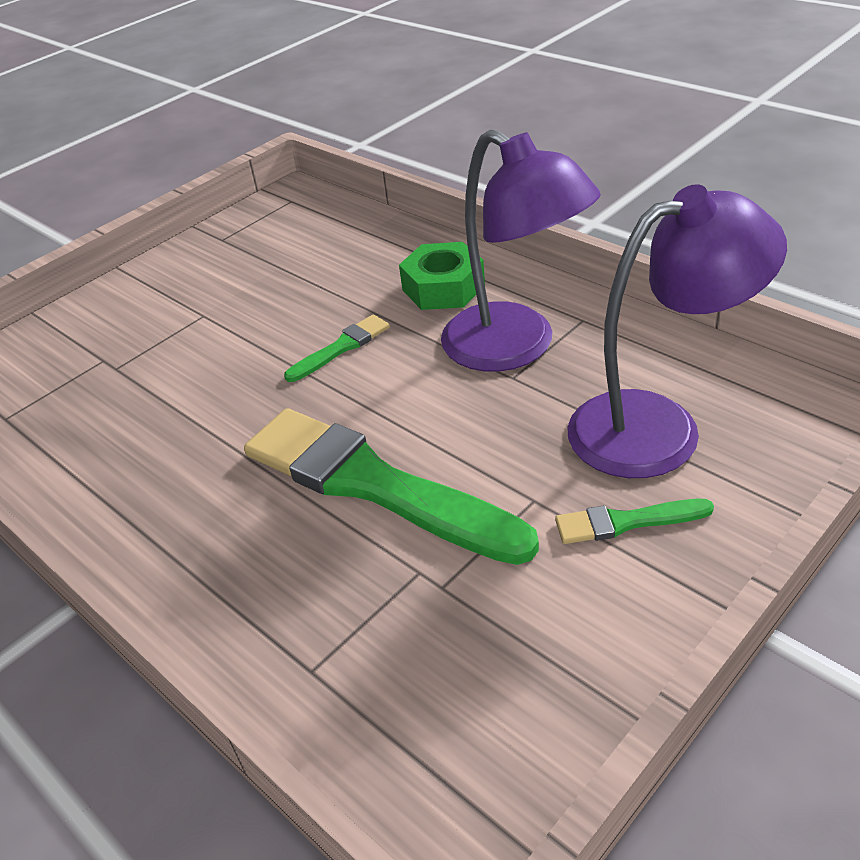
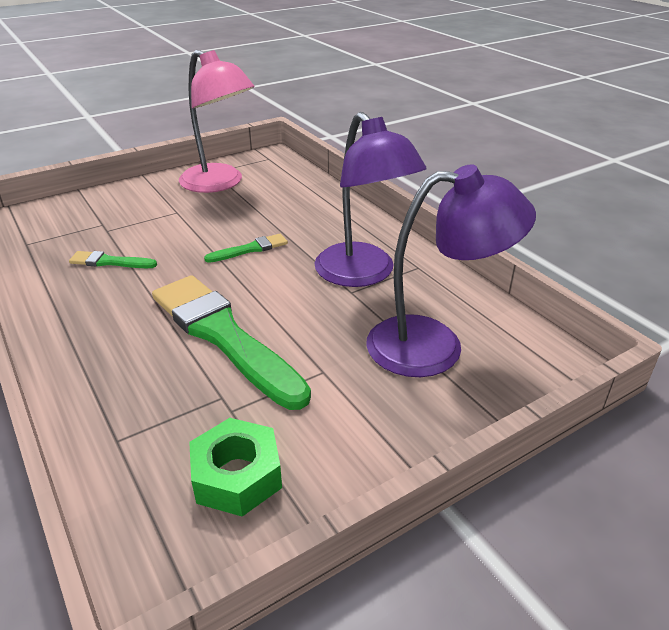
camera: 10 degrees right, 5 degrees down
green nut [399,242,485,310] -> green nut moved to [189,418,282,517]
green brush [555,499,714,544] -> green brush moved to [69,251,157,268]
none -> pink lamp [179,50,255,193]

